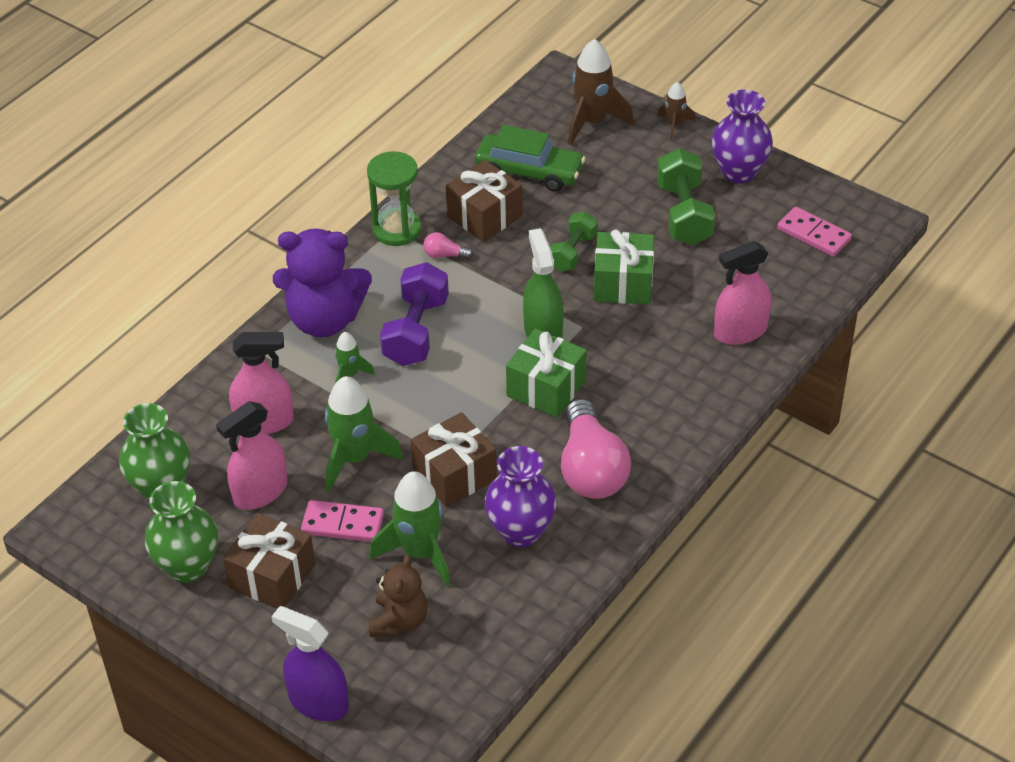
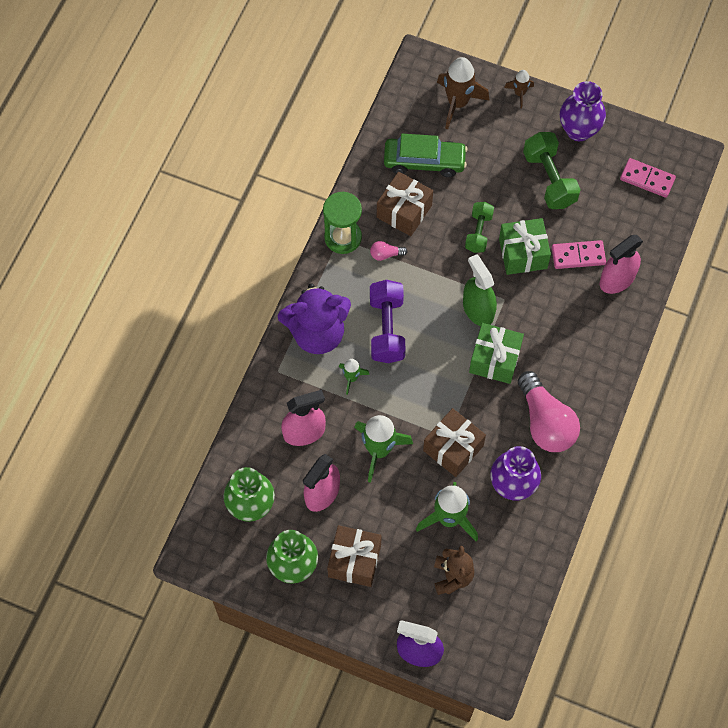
camera: 15 degrees left, 20 degrees up
pink domino [301,500,384,542] -> pink domino moved to [552,240,606,269]

